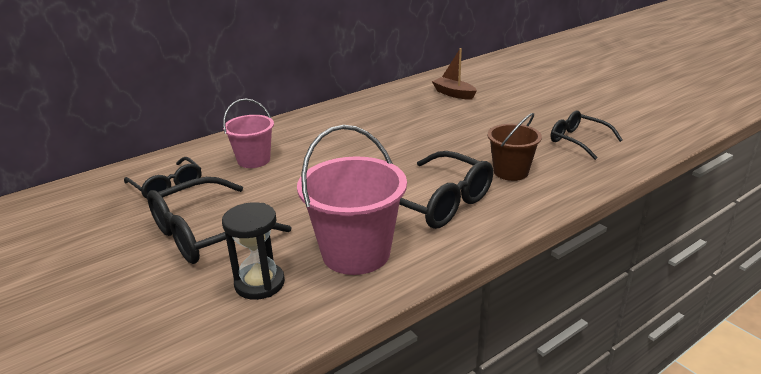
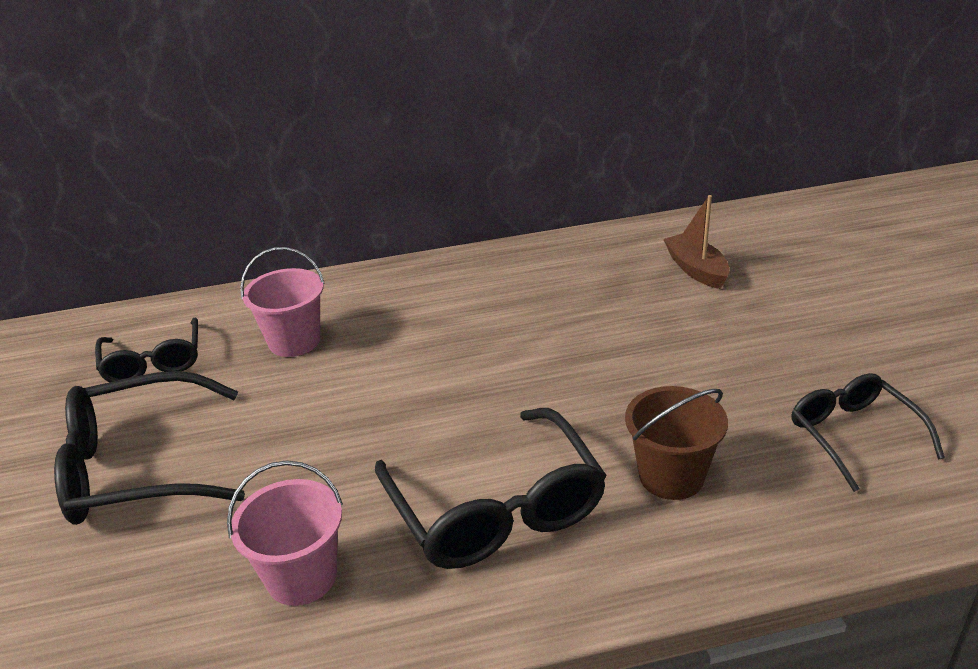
camera: 25 degrees right, 5 degrees up
black hourglass [222,202,285,300] -> none
pink bucket [297,125,407,275] -> pink bucket [227,460,343,606], size x0.61

